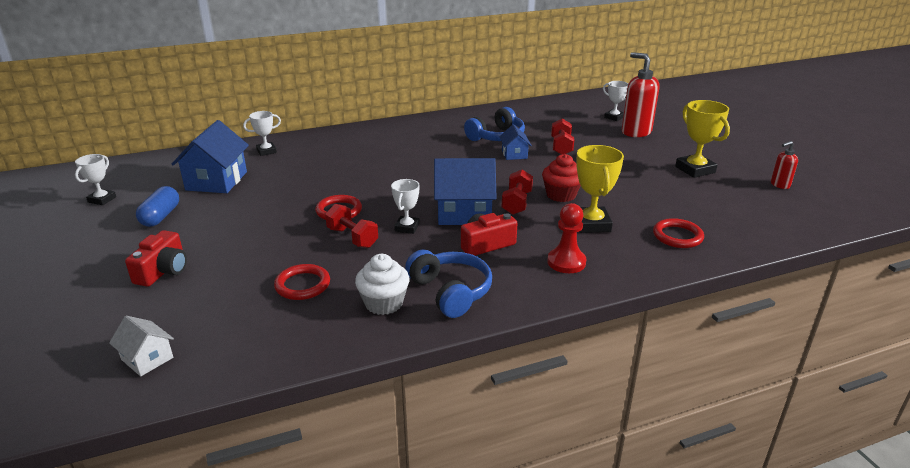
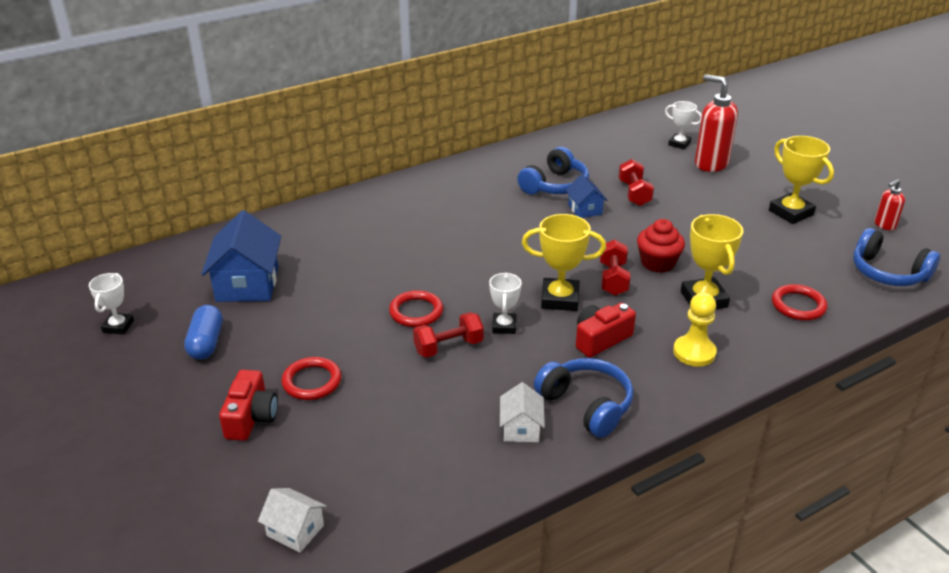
camera: 10 degrees left, 5 degrees up
white trophy [243,111,281,156] -> none
red ring [274,264,330,300] -> red ring moved to [282,357,342,400]
red dumbbell [325,204,378,248] -> red dumbbell turned 60 degrees counterclockwise [413,312,484,358]
white cupcake [355,254,410,315] -> white house [500,382,545,442]
blue house [434,158,497,225] -> yellow trophy [522,214,606,311]
red pawn [547,203,586,273] -> yellow pawn [673,293,717,367]
none -> blue headphones [853,228,940,286]

